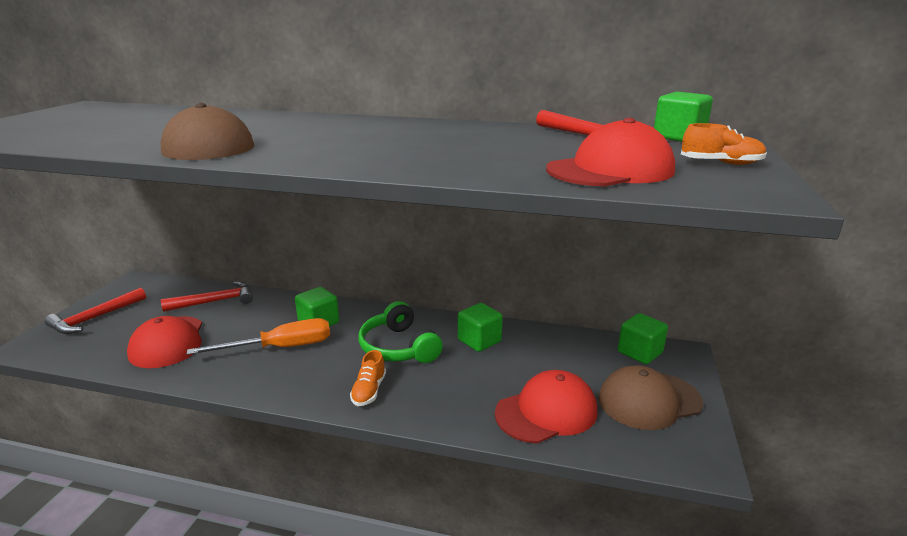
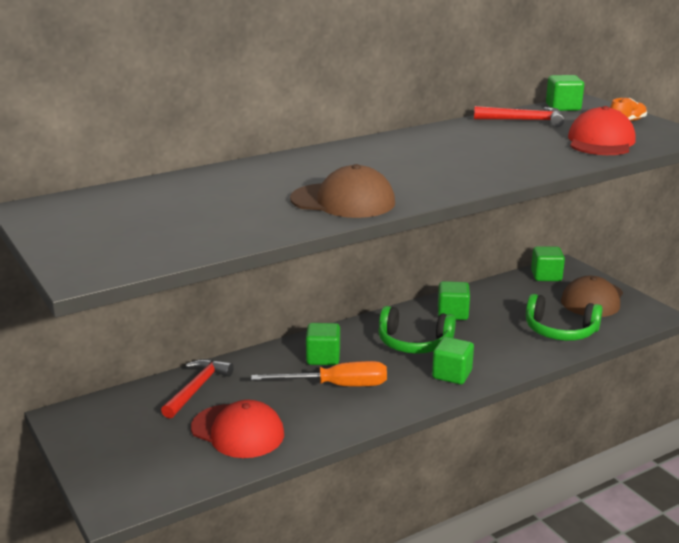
camera: 45 degrees left, 0 degrees up
red hammer [45,288,146,334] -> none
orange screwdriver [187,318,330,355] -> orange screwdriver turned 60 degrees clockwise [251,361,387,386]
orange shoe [350,350,386,406] -> green cube [432,337,474,384]
red cap [495,370,598,444] -> green headphones [526,294,603,341]

